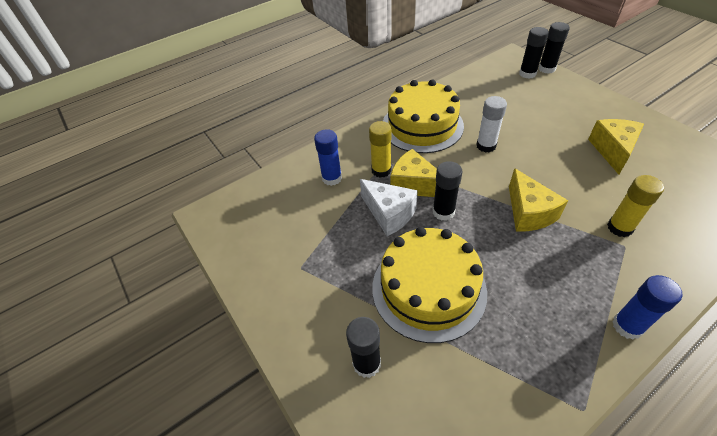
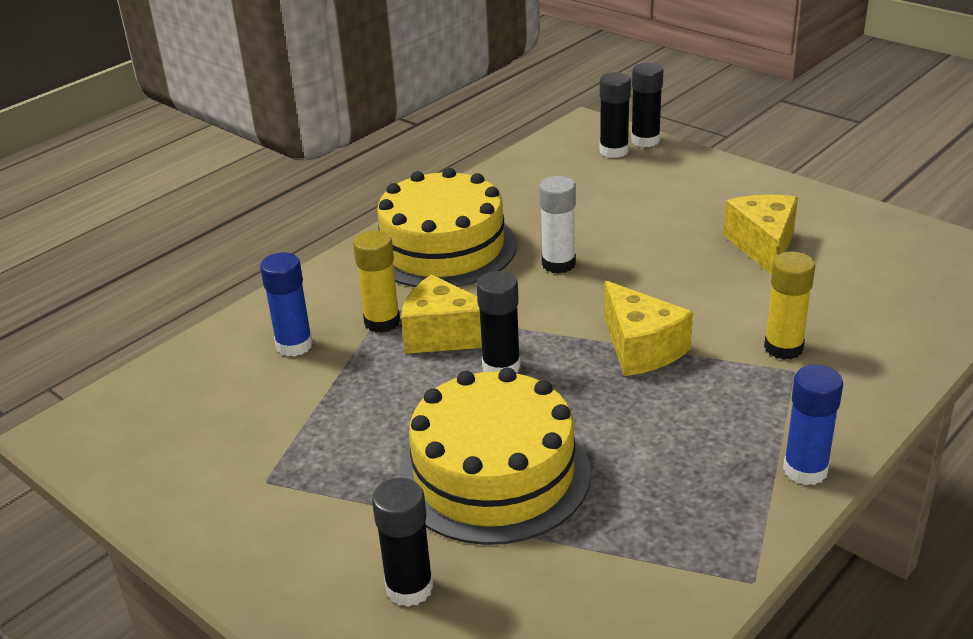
camera: 15 degrees left, 15 degrees down
white cheese [360,179,418,236] -> none

